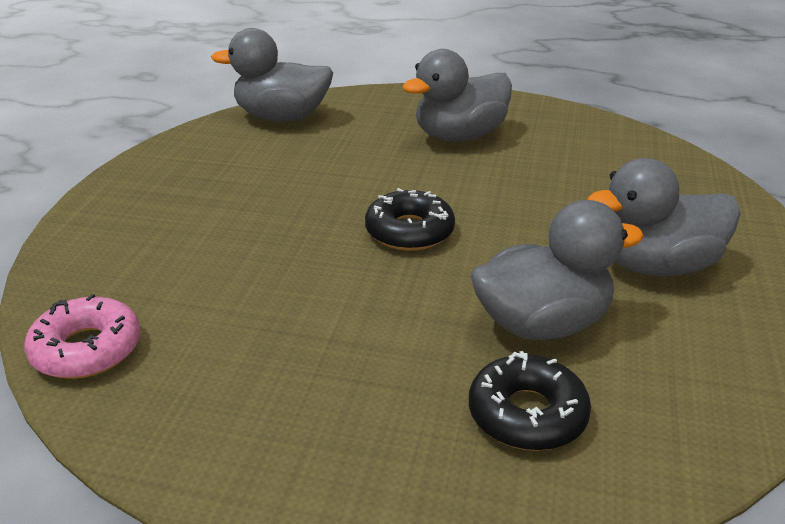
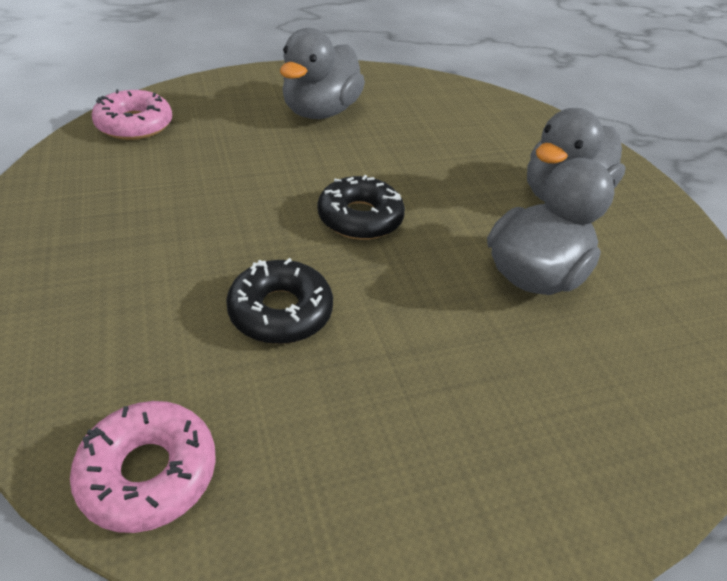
camera: 35 degrees left, 10 degrees up
grey duck [211,28,333,122] -> pink donut [92,89,172,140]
black donut [469,351,591,451] -> black donut moved to [226,258,333,344]

